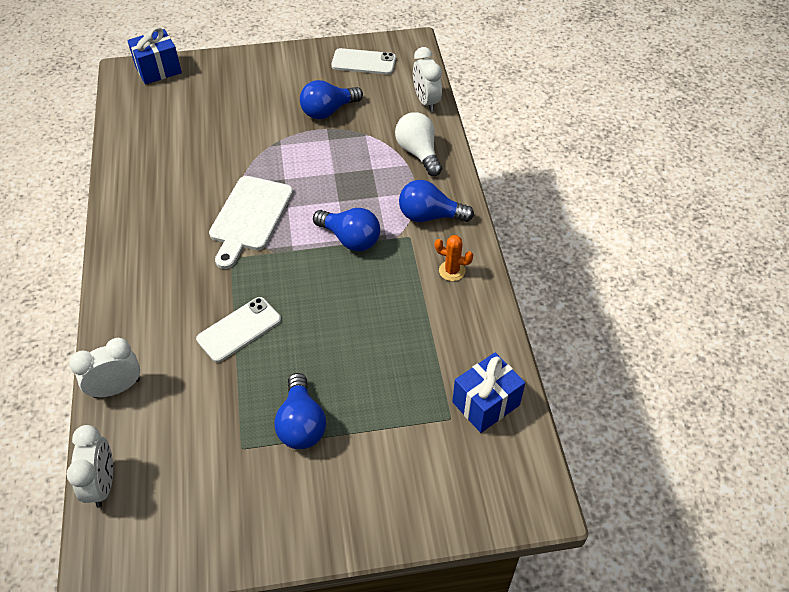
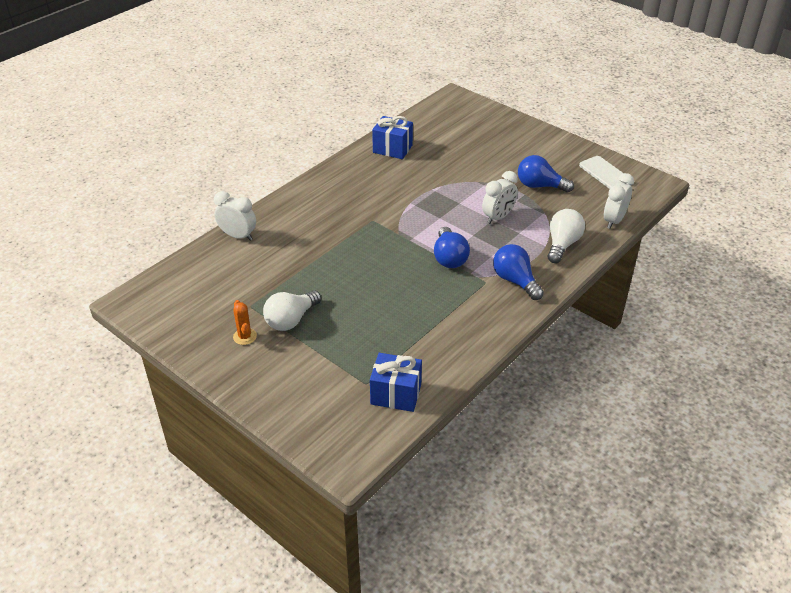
camera: 50 degrees right, 10 degrees down
white clock [66,425,113,508] -> white clock moved to [482,171,518,224]
blue gift [127,27,182,85] -> blue gift moved to [372,116,413,159]
white phone [196,297,281,363] -> none
white cutting board [209,176,293,269] -> none
blue light bulb [274,373,326,449] -> white light bulb [263,290,321,331]
orange cactus [435,235,473,281] -> orange cactus moved to [233,300,257,345]

